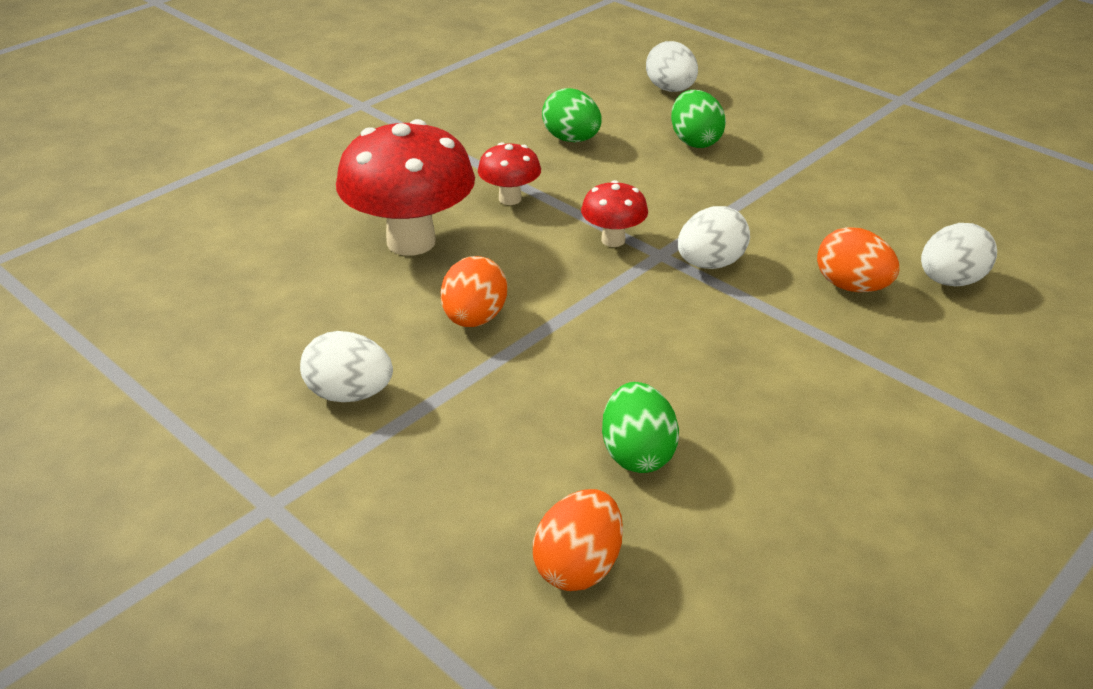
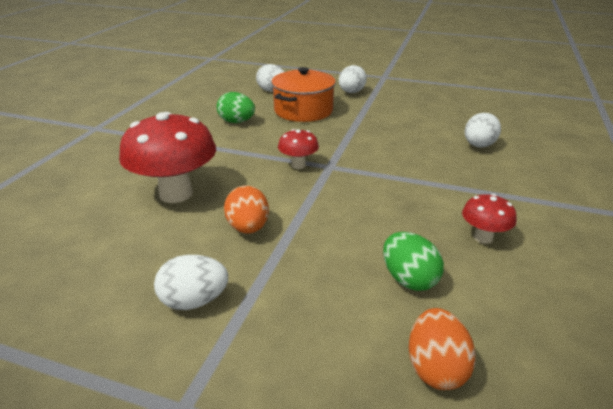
camera: 25 degrees left, 5 degrees down
red mushroom [478,142,541,205] -> red mushroom moved to [462,194,517,244]
green egg [671,90,726,148] -> orange pot [271,67,336,122]
white egg [678,206,750,269] -> white egg moved to [339,65,367,93]
orange egg [817,227,899,292] -> none

